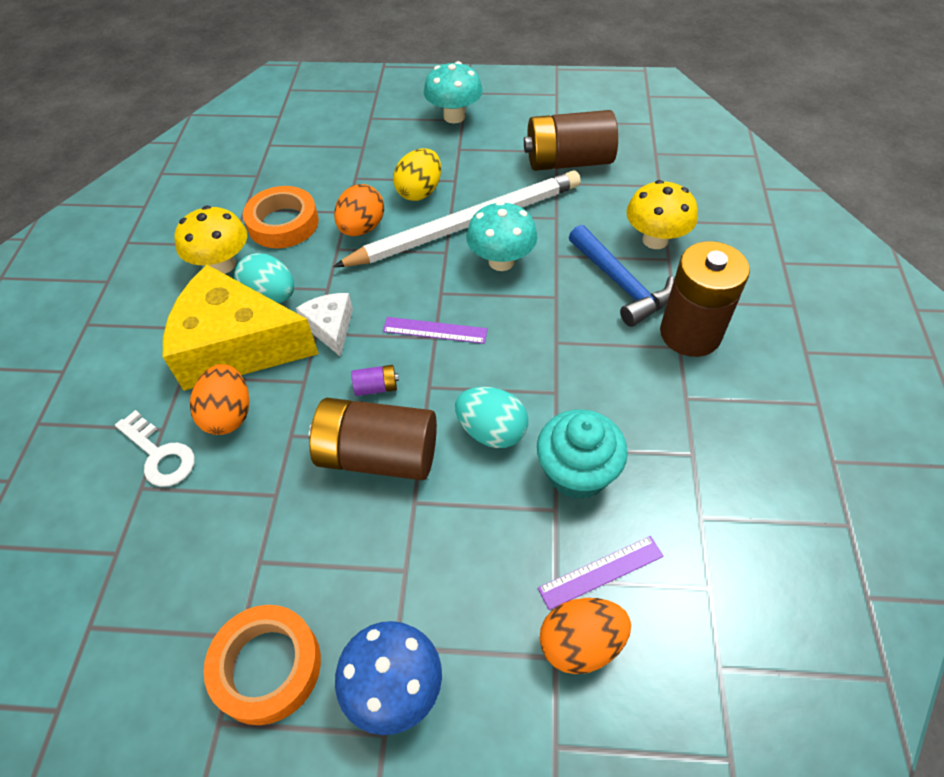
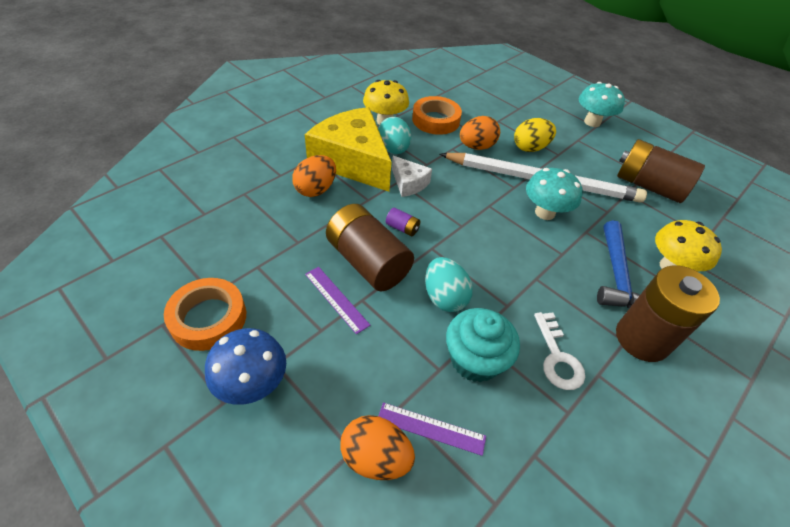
camera: 35 degrees right, 5 degrees down
white key [115,410,194,487] -> white key moved to [534,312,585,390]
white cheese [296,293,353,357] -> white cheese turned 120 degrees clockwise [392,156,432,197]
purple ruler [383,317,488,344] -> purple ruler moved to [305,267,370,334]

